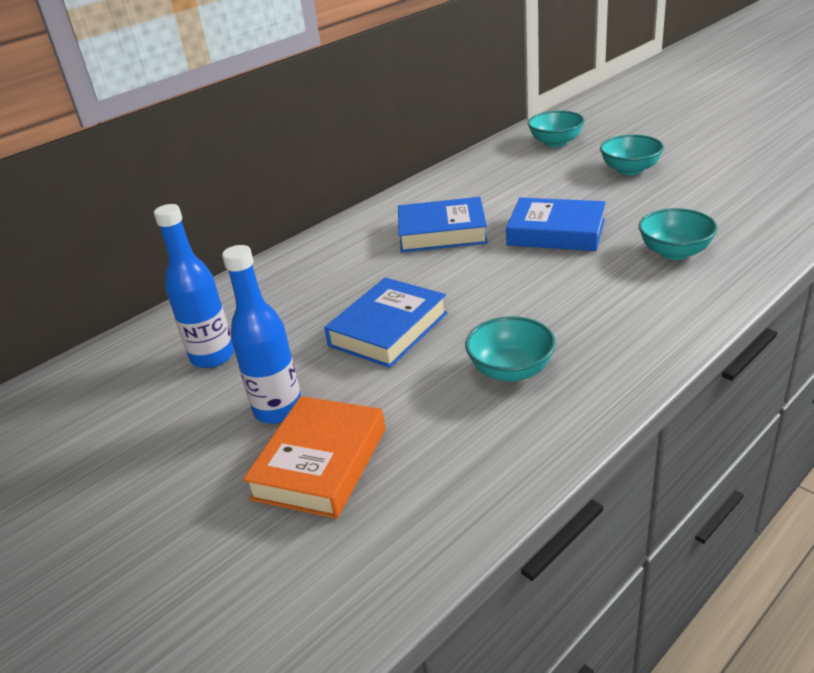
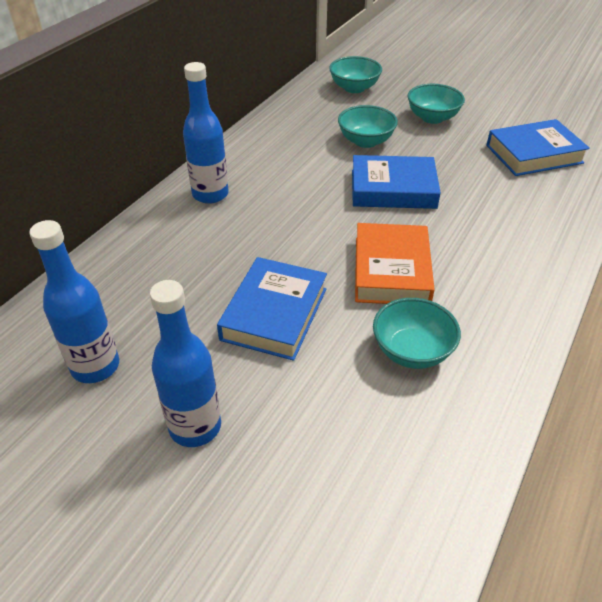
camera: 20 degrees left, 10 degrees up
orange book [243,396,385,519] -> orange book moved to [355,223,435,304]
blue book [398,197,488,252] -> blue book moved to [486,119,590,176]
turquoise bowl [639,208,718,260] -> turquoise bowl moved to [338,105,398,148]
none -> blue bottle [183,62,229,204]

